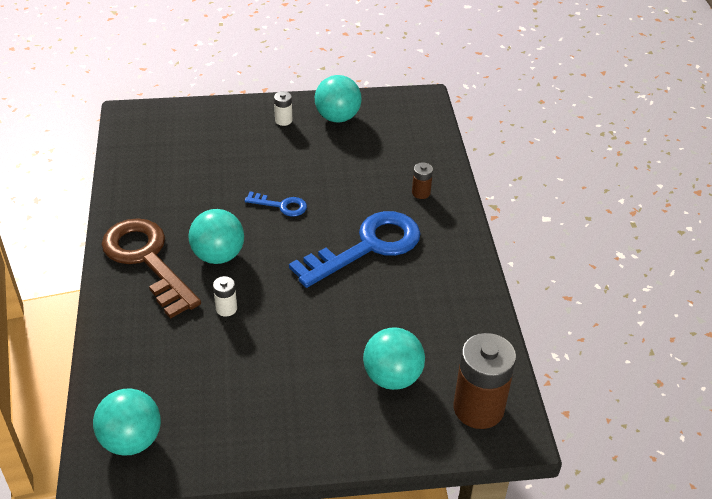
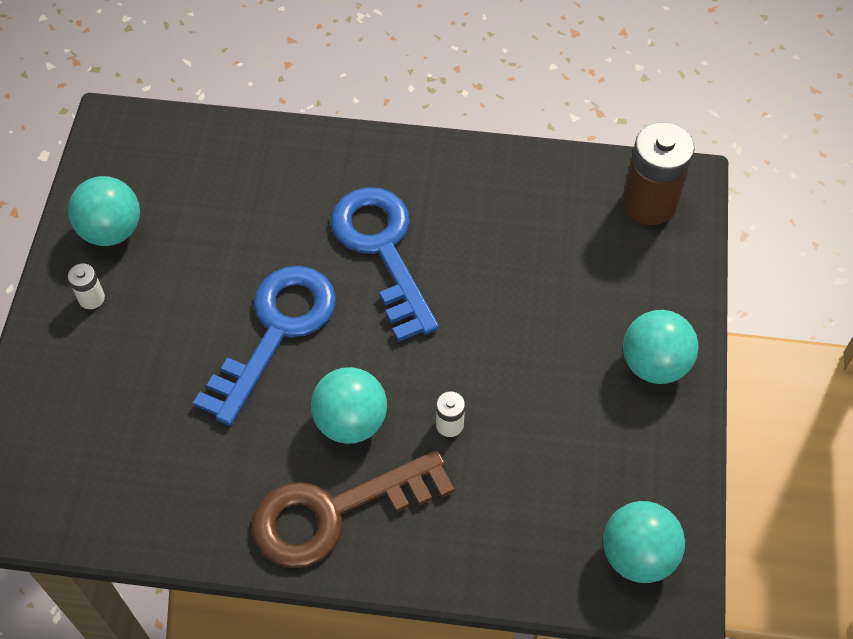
camera: 75 degrees left, 15 degrees up
blue key [244,191,307,217] -> blue key [193,266,336,426], size x2.15
turquoise ball [363,327,425,390] -> turquoise ball moved to [623,310,699,384]
brown battery [412,162,433,199] -> none

